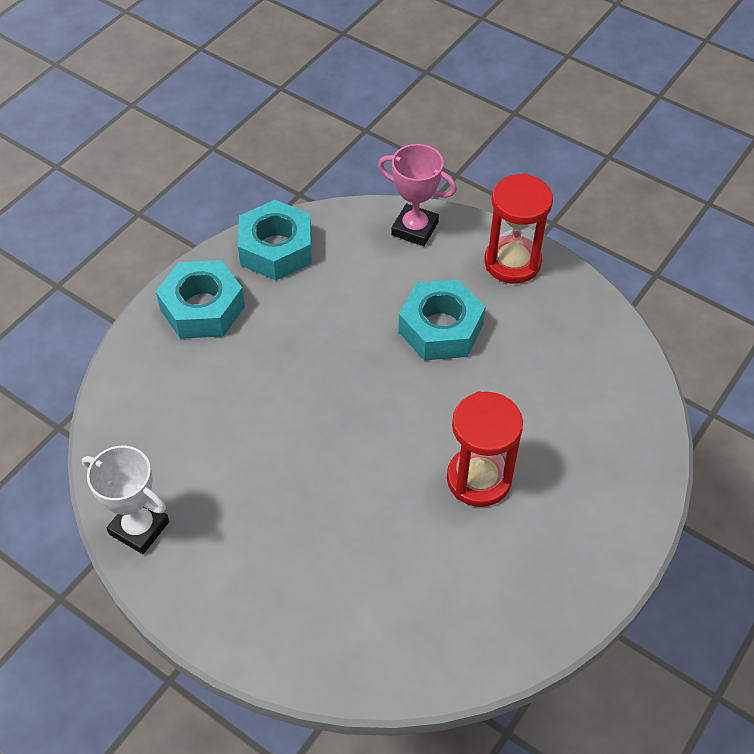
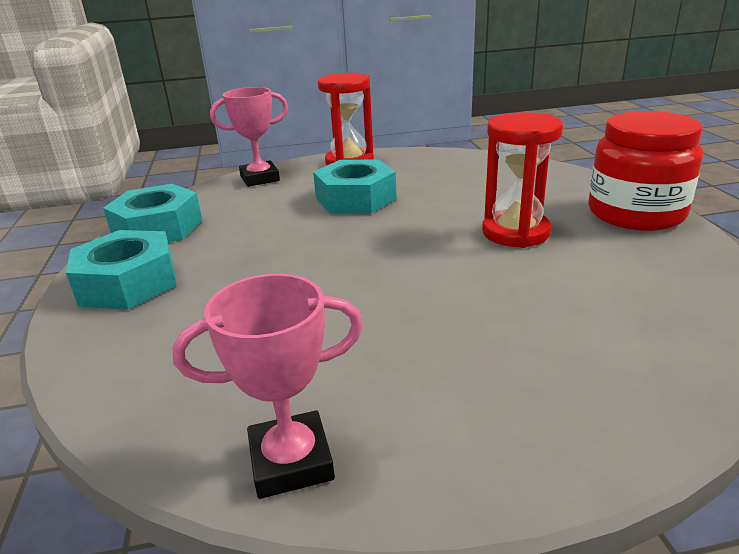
camera: 45 degrees left, 25 degrees down
white trophy [82,446,169,554] -> pink trophy [173,274,363,499]
none -> red jar [588,111,703,231]

